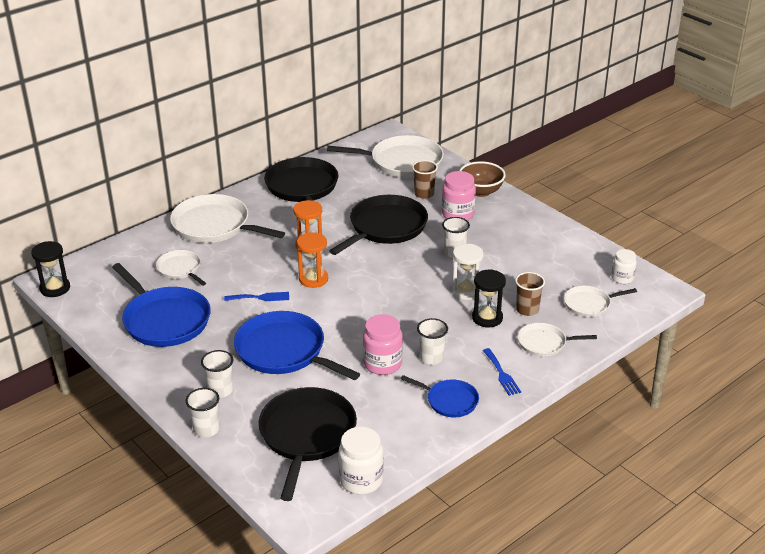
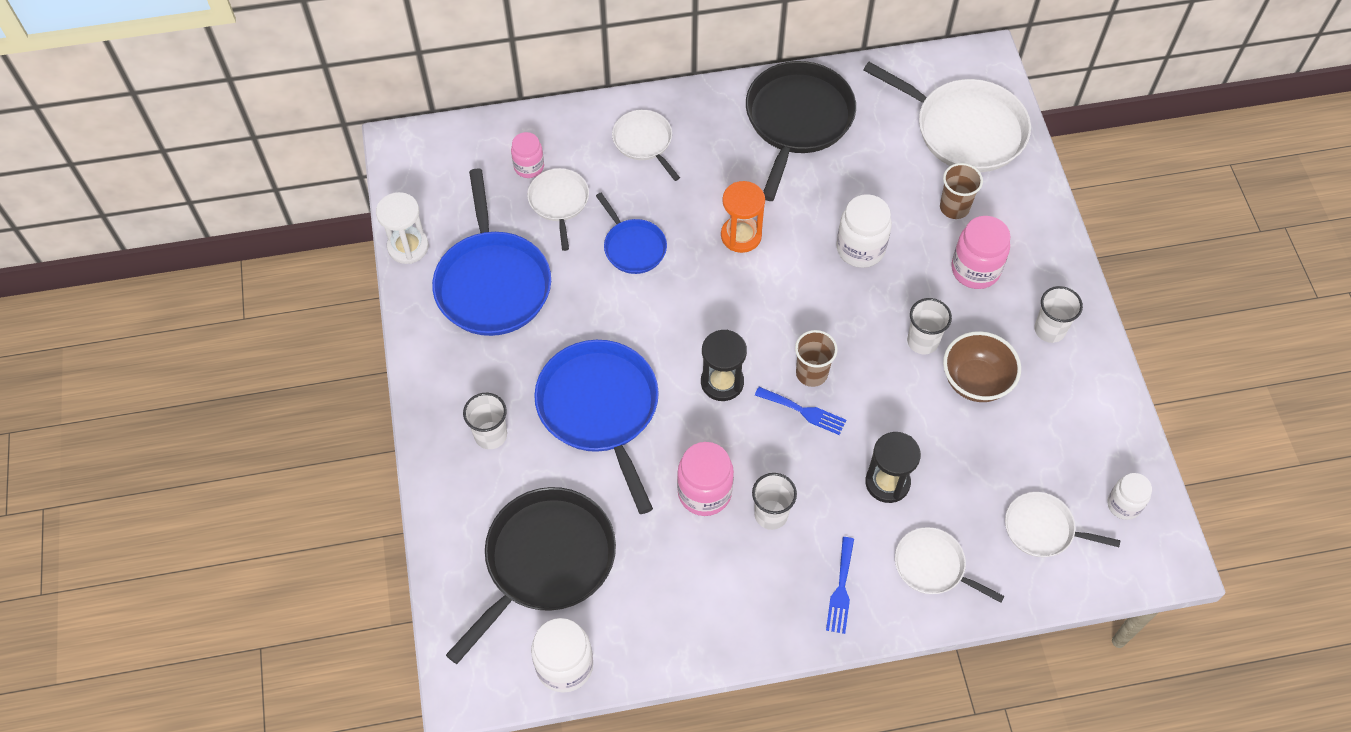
camera: 30 degrees right, 25 degrees up
black hourglass [31,241,70,297] -> black hourglass moved to [701,330,747,401]
white pan [170,194,285,243] -> white pan [612,110,680,181], size x0.54
white cup [186,388,219,437] -> white cup moved to [1034,286,1083,343]
blue fork [224,292,289,301] -> blue fork moved to [755,387,846,435]
orange hourglass [297,232,328,288] -> none
black pan [329,195,428,255] -> white jar [836,194,892,268]
blue pan [401,375,479,418] -> blue pan moved to [596,193,667,274]
white hourglass [451,244,484,300] -> white hourglass moved to [376,192,429,264]
brown bowl [459,161,506,197] -> brown bowl moved to [943,331,1021,402]
brown cup [515,272,545,316] -> brown cup moved to [795,330,838,387]
none -> pink jar [511,132,544,178]

